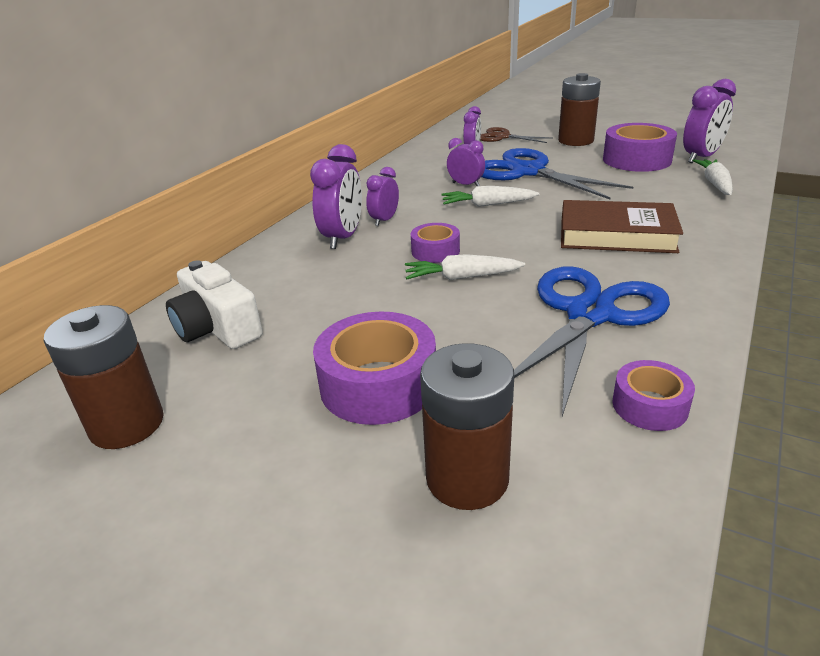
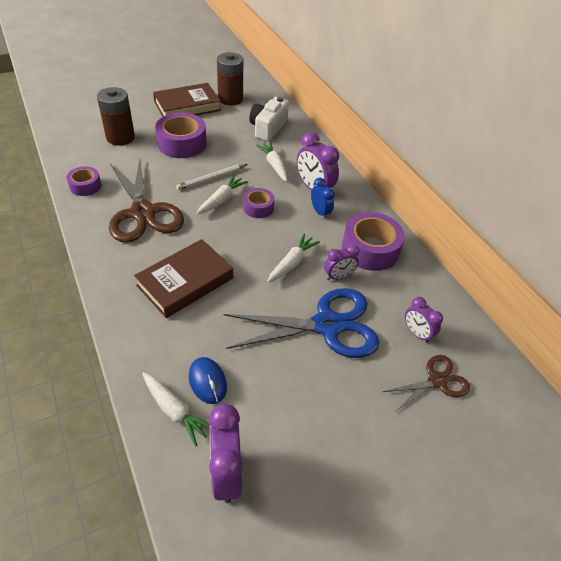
camera: 120 degrees right, 15 degrees up
white camera [166,260,263,349] -> white camera turned 60 degrees counterclockwise [249,96,289,141]
purple clock [366,167,399,226] -> blue clock [311,178,334,219]
blue scissors [514,266,670,416] -> brown scissors [109,160,184,243]
brown battery [558,73,601,146] -> none
purple tape [603,123,677,172] -> purple tape moved to [342,212,405,271]
none -> brown book [153,83,221,117]
none -> white pencil [176,164,248,190]
none -> blue mouse [189,357,227,404]
none -> white carrot [256,142,288,181]

